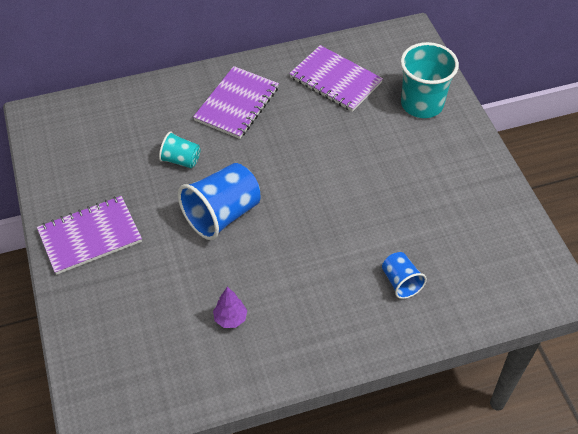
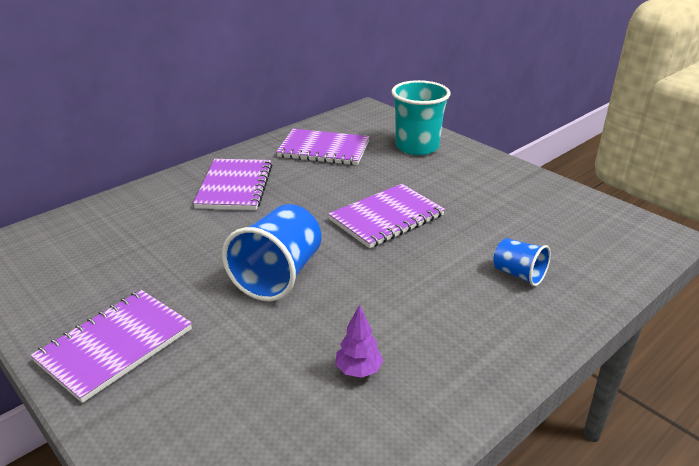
camera: 25 degrees left, 20 degrees down
turquoise cup [159,131,201,168] -> none
none -> purple notebook [328,184,445,248]

